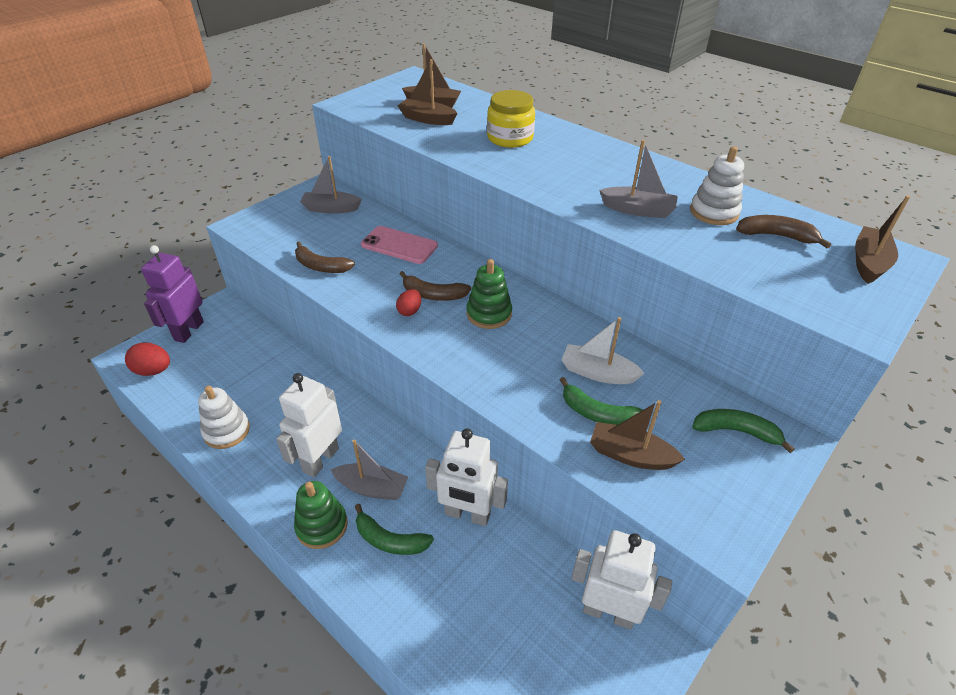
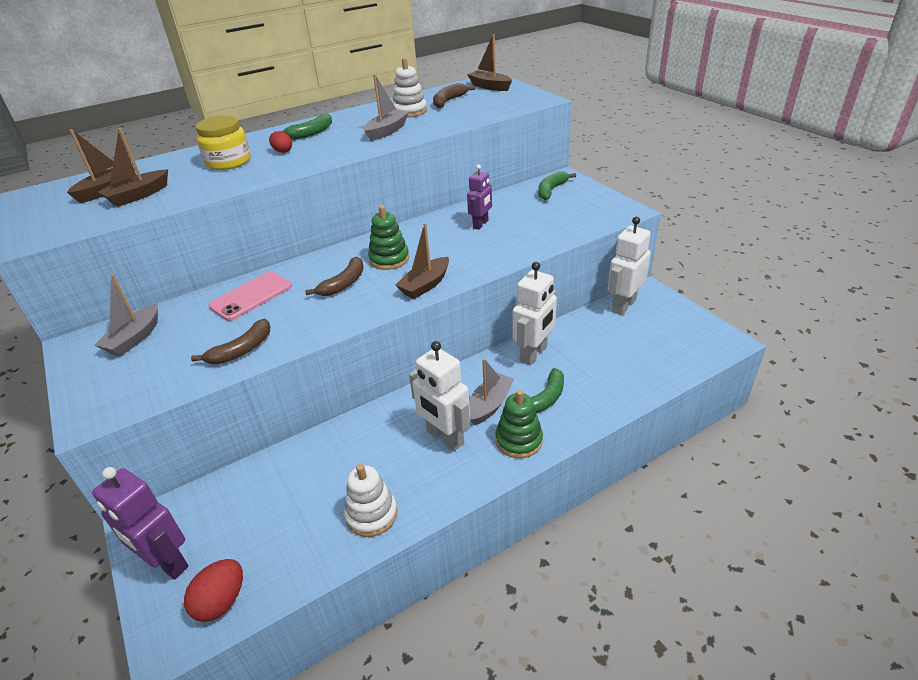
camera: 70 degrees left, 5 degrees down
red egg [396,289,421,316] -> red egg moved to [269,131,292,153]
green banana [560,377,643,425] -> green banana moved to [275,113,332,140]
white boat [562,317,645,384] -> purple robot [467,164,492,230]
brown boat [590,400,685,470] -> brown boat moved to [396,223,449,299]

